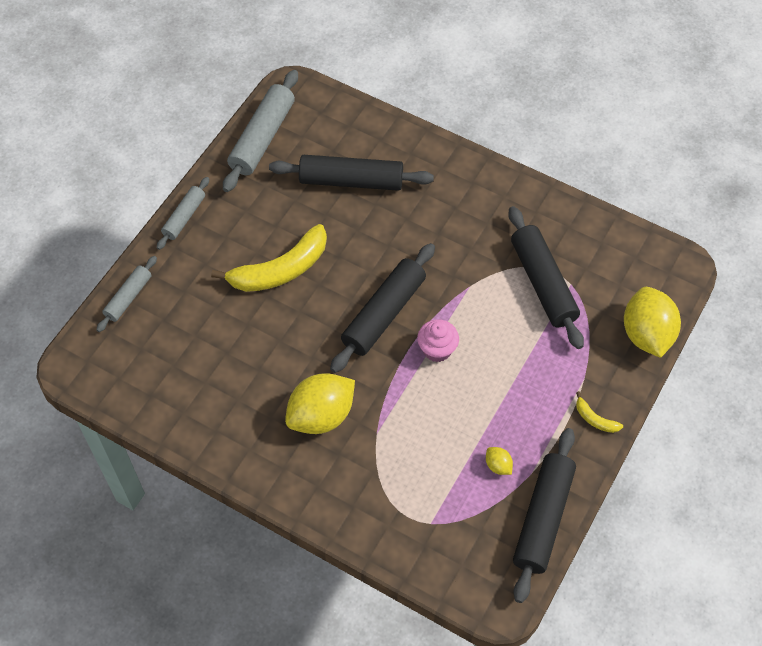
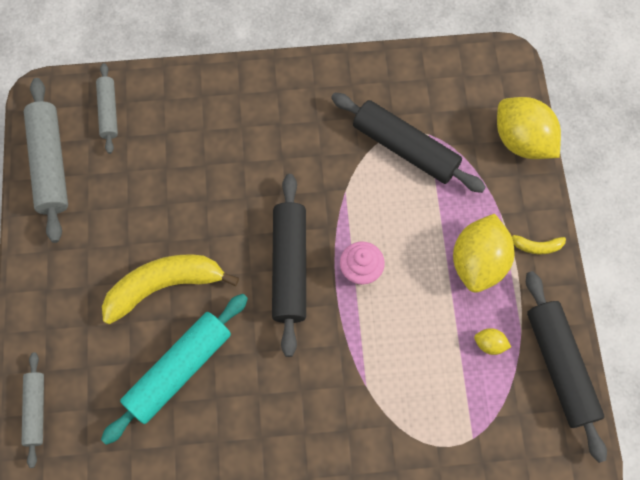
camera: 35 degrees left, 10 degrees up
grey rolling pin [157,177,209,250] -> grey rolling pin moved to [96,63,118,154]
yellow banana [211,224,327,292] -> yellow banana turned 135 degrees counterclockwise [102,254,239,324]
black rolling pin [269,155,434,191] -> none
yellow lemon [285,373,355,434] -> yellow lemon moved to [453,214,515,293]
none -> turquoise rolling pin [101,294,248,445]

